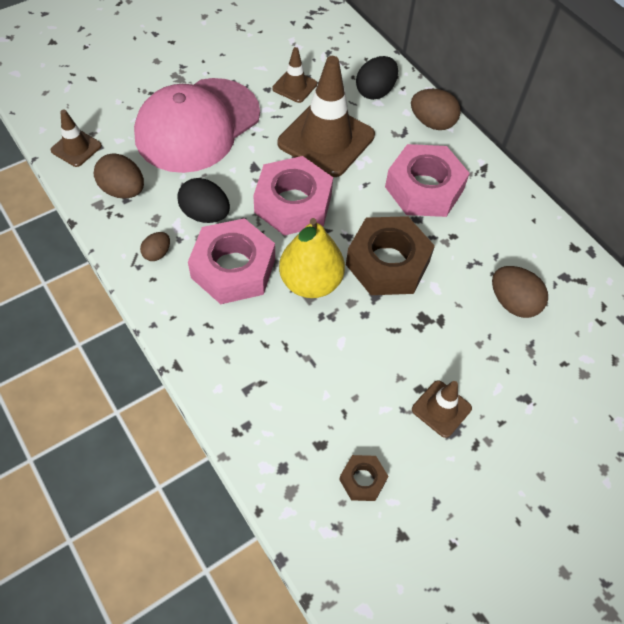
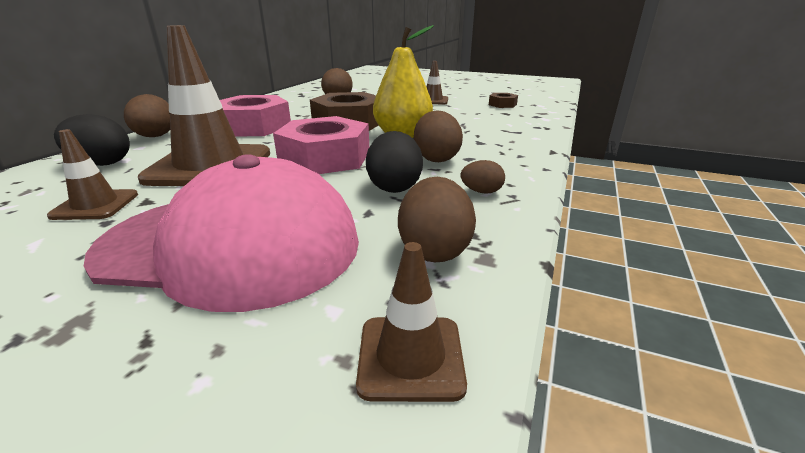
camera: 120 degrees left, 30 degrees down
pink nut [188,218,275,304] -> brown egg [414,110,463,162]

